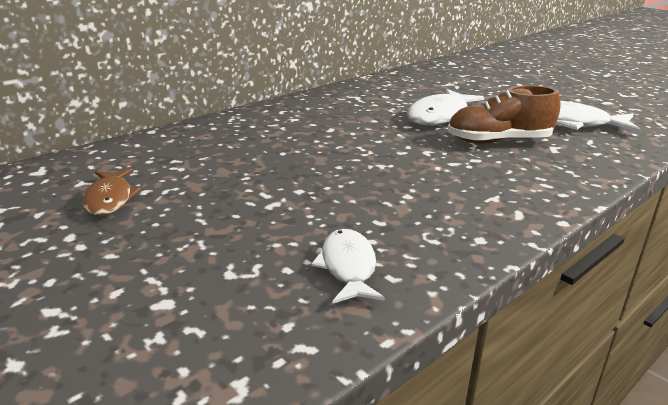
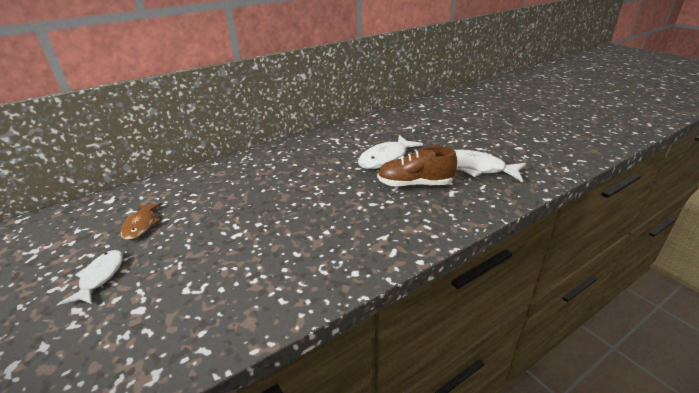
camera: 10 degrees right, 5 degrees up
white fish [311,229,385,303] -> white fish moved to [61,250,123,304]

